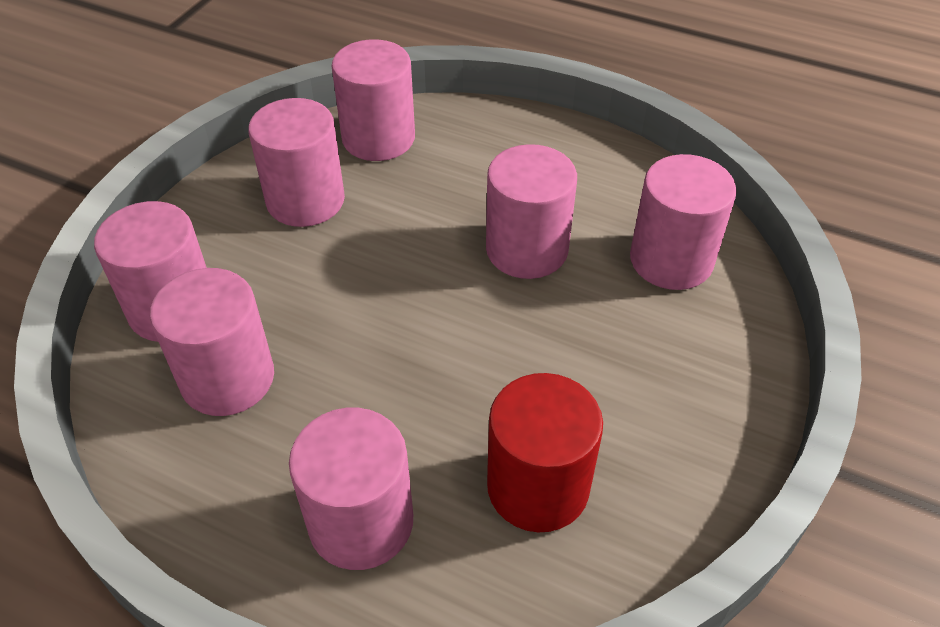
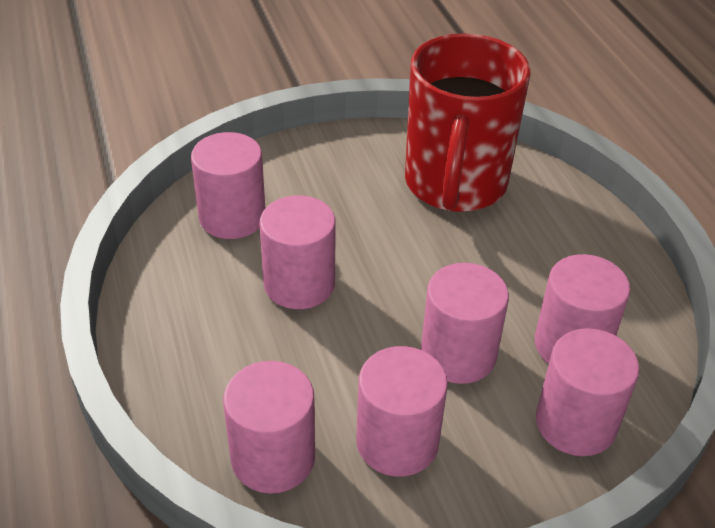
camera: 135 degrees left, 5 degrees down
pink cylinder [289,408,413,570] -> pink cylinder moved to [421,263,509,384]
red cylinder [487,373,603,532] -> red mug [405,33,531,212]

